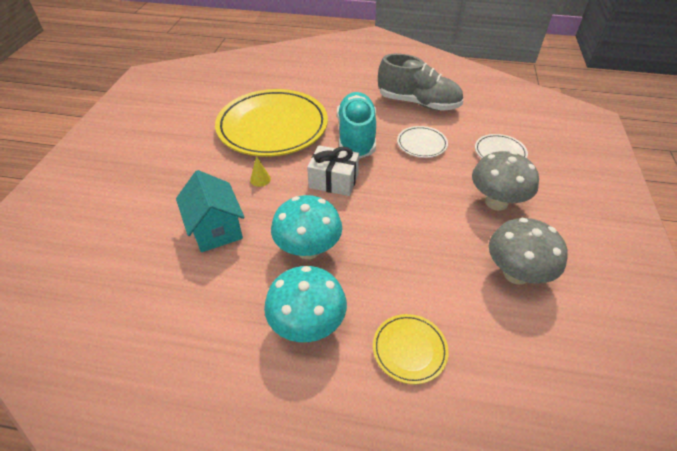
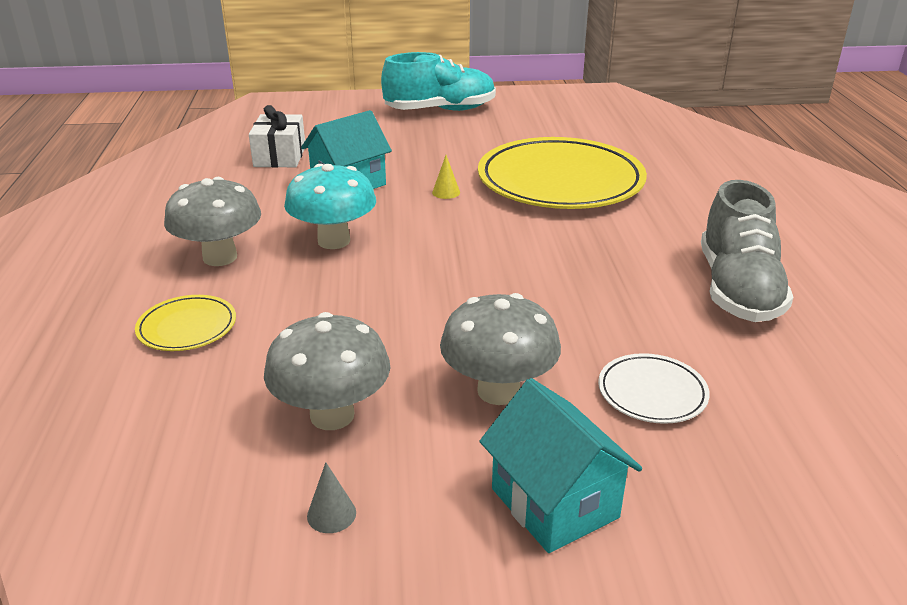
camera: 75 degrees right, 15 degrees down
turquoise mushroom [264,266,347,342] -> grey mushroom [164,177,261,266]
white gift [307,145,359,196] -> white gift moved to [249,105,305,168]
turquoise shoe [337,92,376,159] -> turquoise shoe moved to [381,52,496,111]
white plate [397,126,448,158] -> none
none -> grey cone [307,462,356,533]
none -> turquoise house [480,378,642,553]

